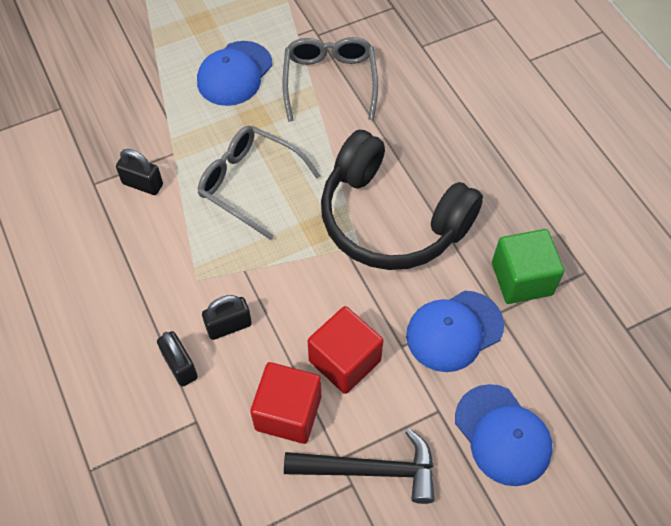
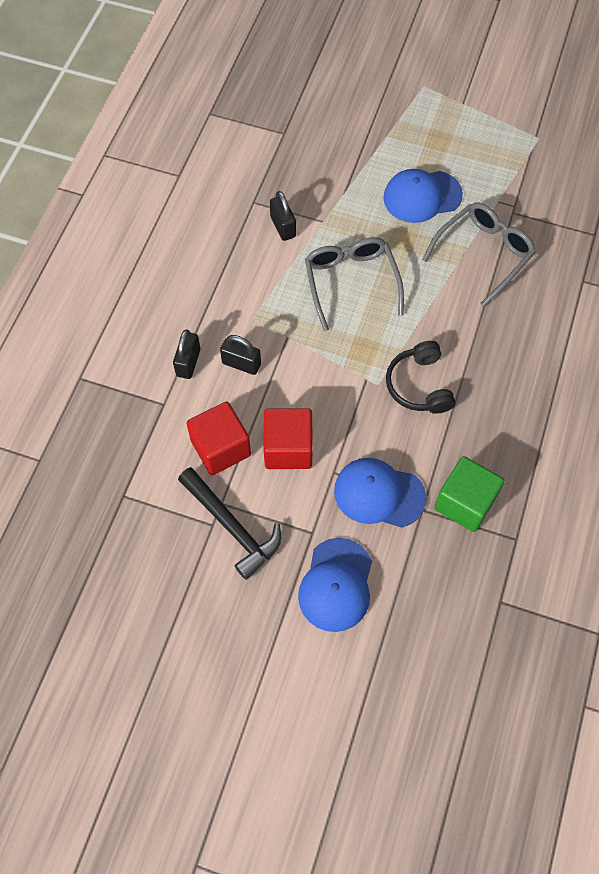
camera: 45 degrees right, 5 degrees up
black headphones [321,130,483,270] -> black headphones [386,341,455,414], size x0.53

